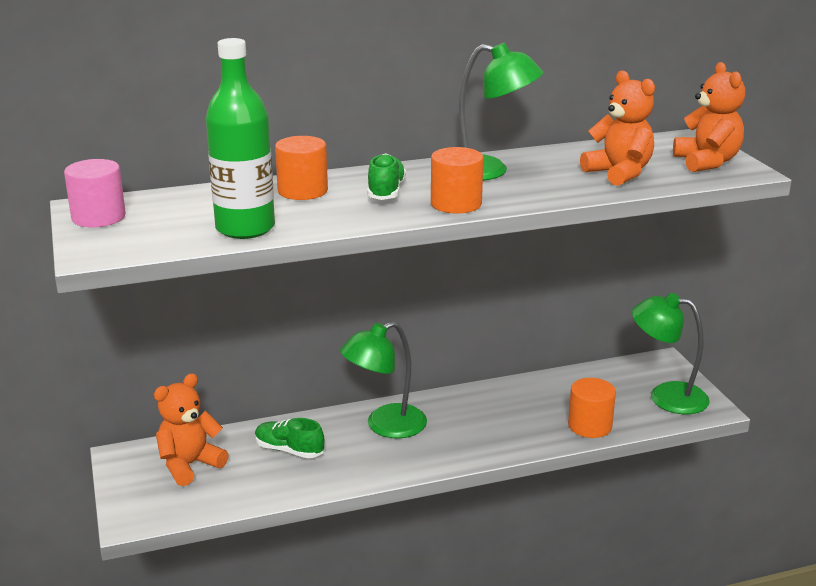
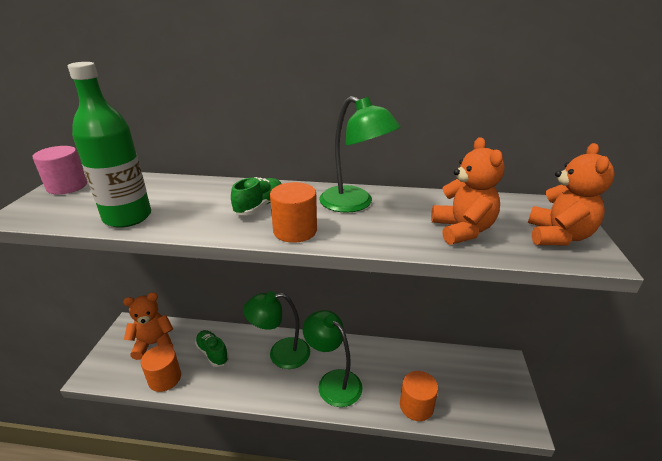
camera: 25 degrees right, 5 degrees up
orange cylinder [275,136,328,200] -> orange cylinder moved to [141,345,181,392]
green lamp [632,293,710,414] -> green lamp moved to [303,310,363,407]

